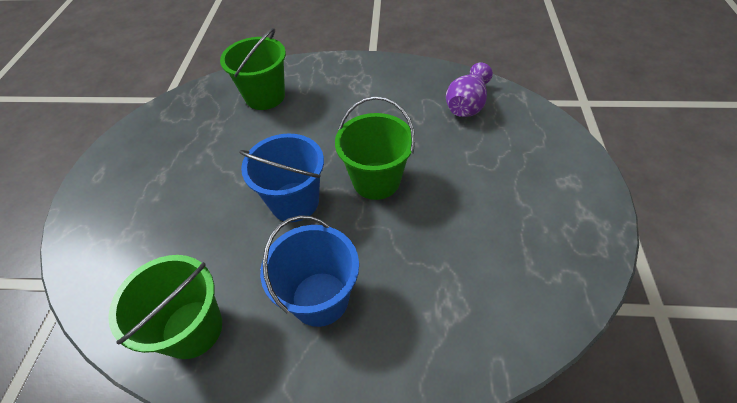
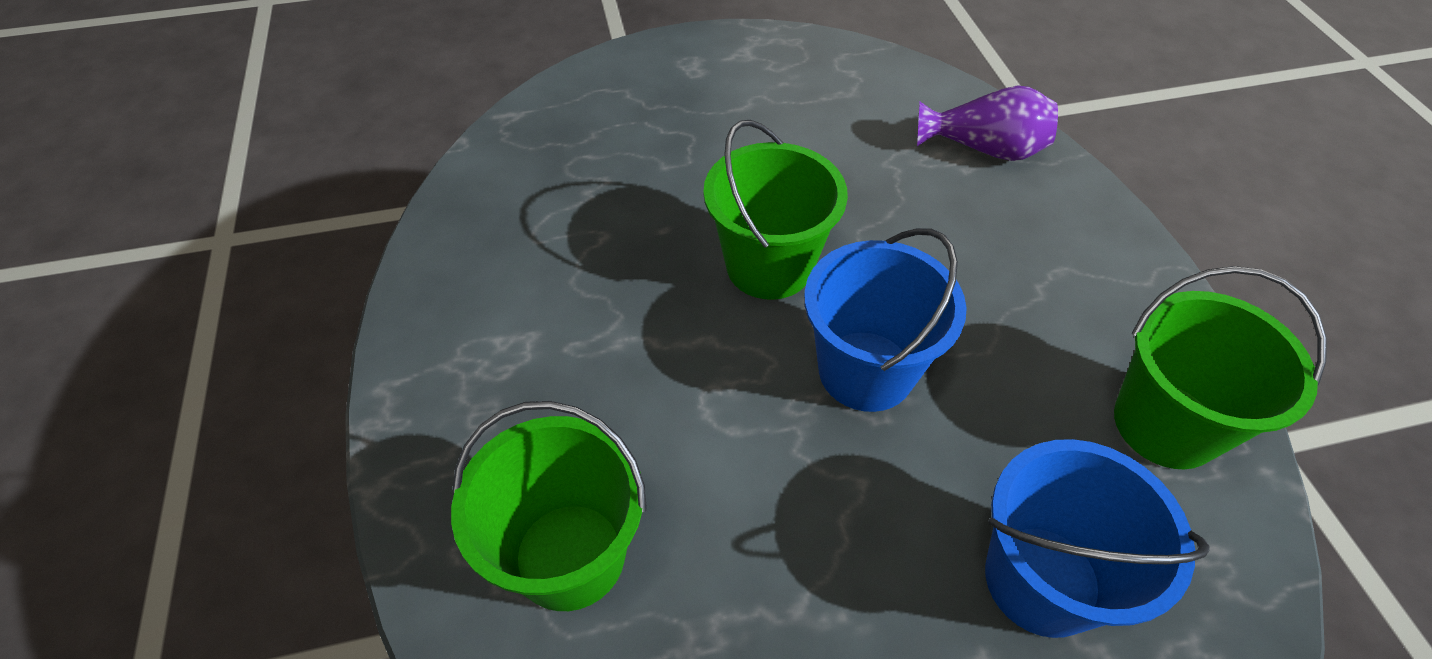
camera: 110 degrees left, 0 degrees up
blue bucket [260,215,359,327] -> blue bucket moved to [985,439,1210,638]
purple vase [446,63,493,117] -> purple vase moved to [917,85,1058,161]

